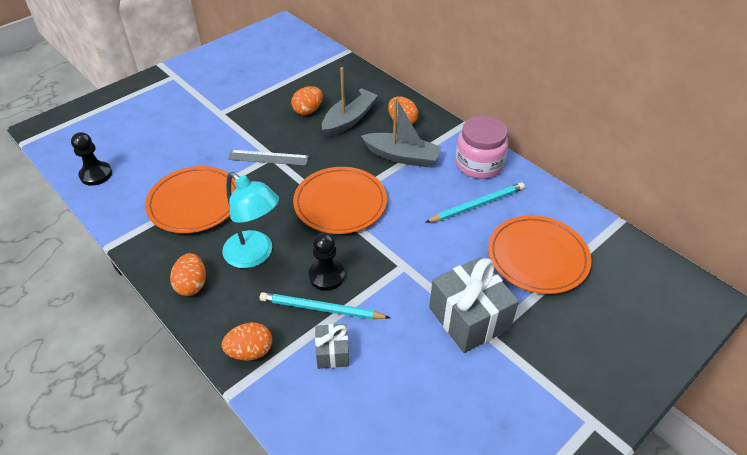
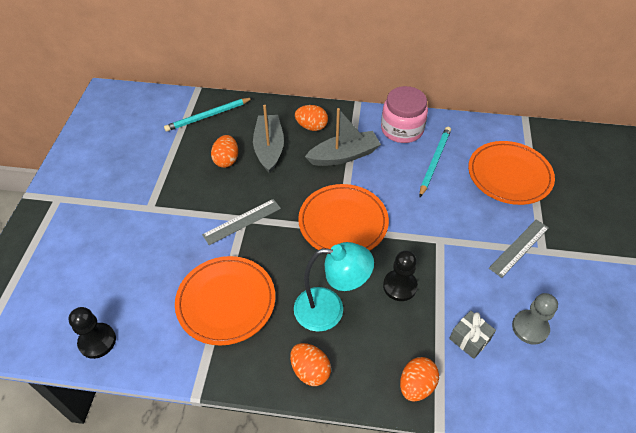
camera: 40 degrees left, 5 degrees up
turquoise pencil [260,292,391,320] -> turquoise pencil moved to [164,98,253,132]
grey gift [429,257,519,353] -> grey ruler [489,220,549,278]
none -> grey pawn [512,293,558,345]

